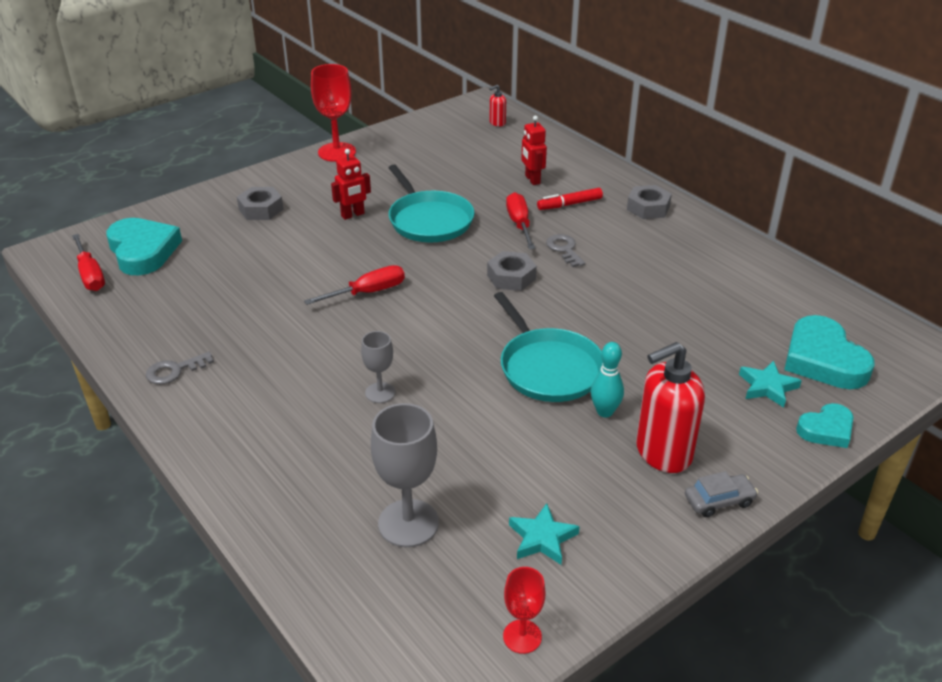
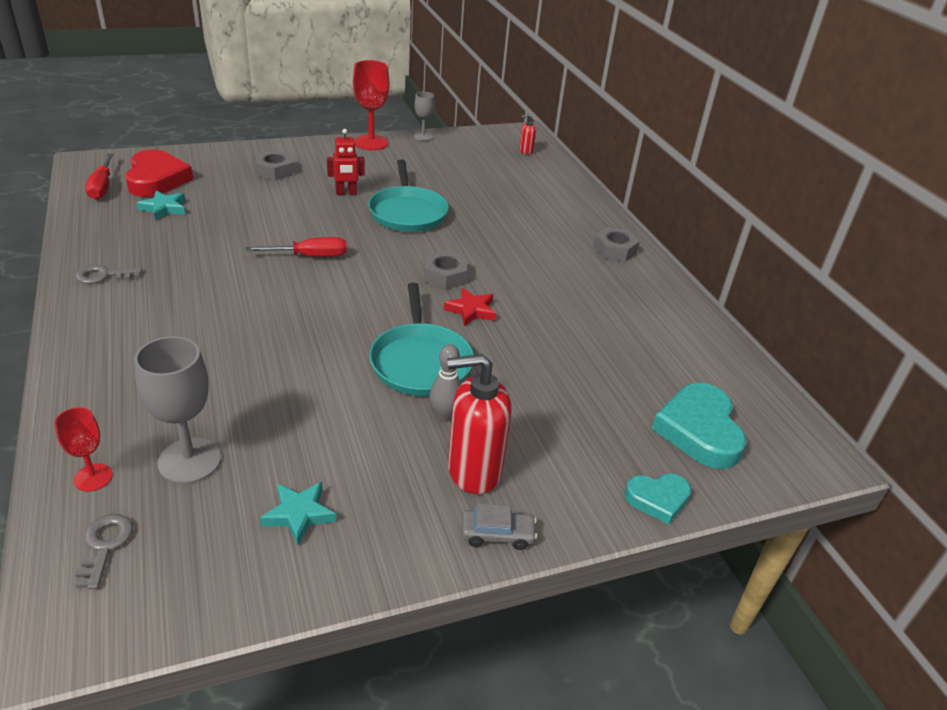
camera: 15 degrees right, 0 degrees up
turquoise heart [106,218,182,275] -> red heart [125,149,193,197]
grey goblet [361,331,395,403] -> grey goblet moved to [414,92,434,141]
red goblet [503,567,545,654] -> red goblet moved to [55,407,113,491]
red screwdriver [506,192,535,249] -> none
red robot [521,116,547,185] -> none
red marker [537,188,603,210] -> none
grey key [546,234,585,267] -> grey key moved to [75,514,133,589]
turquoise bowling pin [591,342,624,417] -> grey bowling pin [430,344,461,422]
turquoise star [739,361,802,408] -> turquoise star moved to [137,191,185,221]
none -> red star [444,288,496,326]

